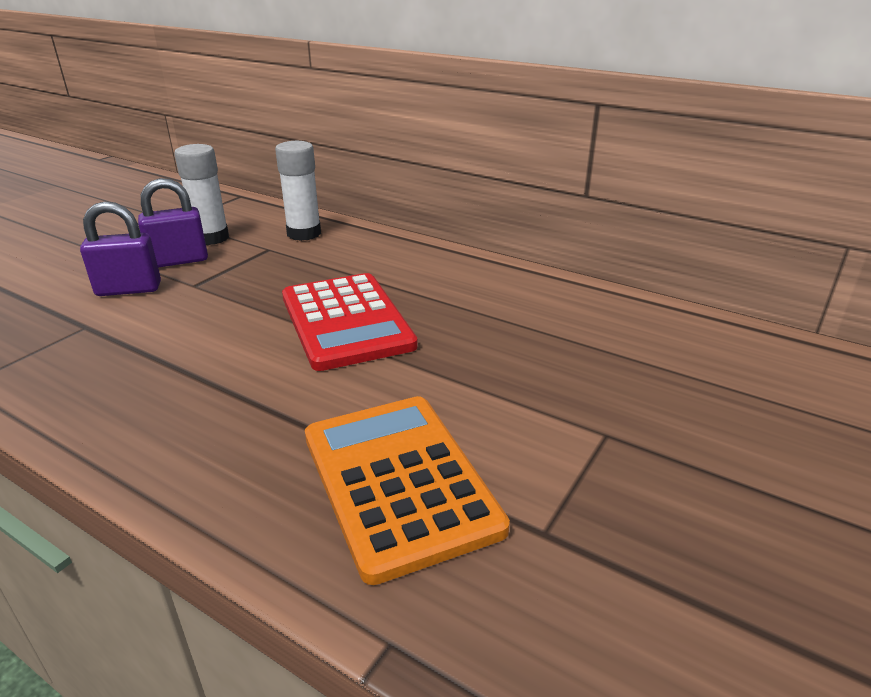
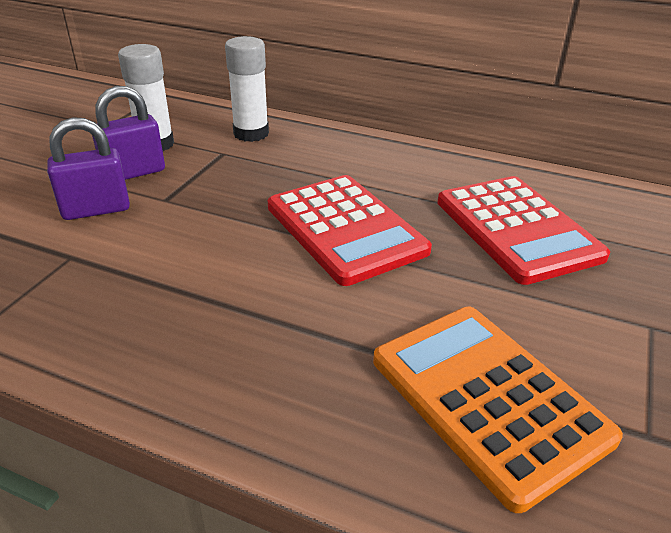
camera: 10 degrees left, 5 degrees up
none -> red calculator [437,176,610,285]

